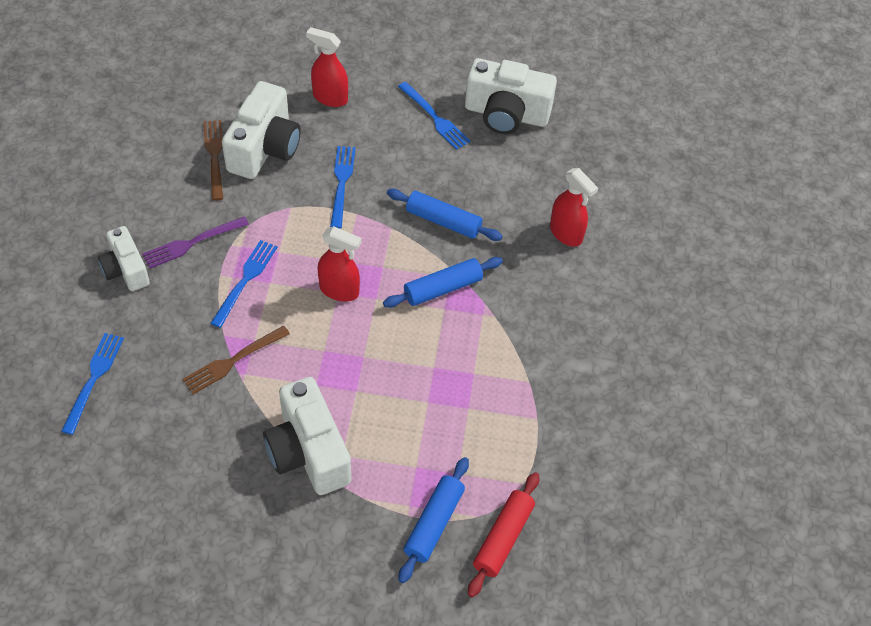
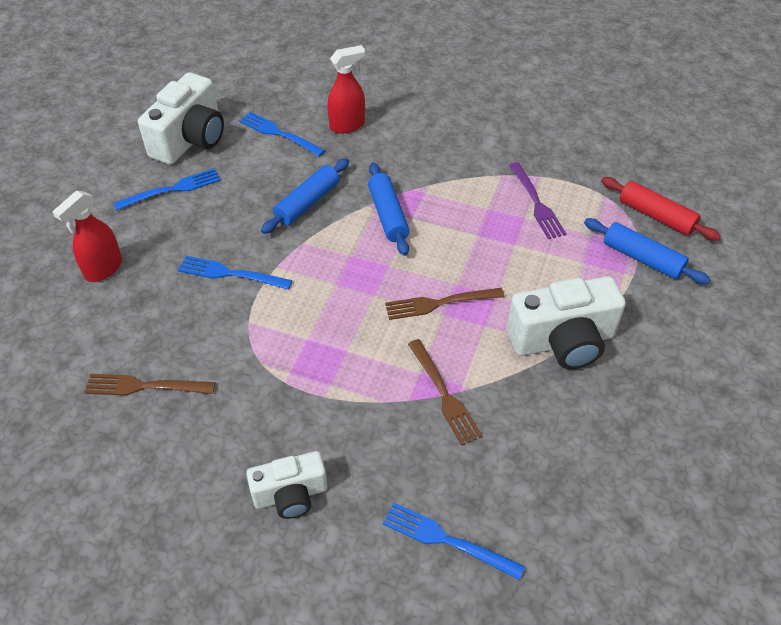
camera: 75 degrees left, 5 degrees down
purple fork [142,216,249,269] -> purple fork moved to [509,162,566,239]
blue fork [210,240,278,328] -> blue fork moved to [239,112,325,157]
white camera [222,81,301,179] -> none
red spray bottle [318,226,362,302] -> none
none -> brown fork [385,288,504,320]

